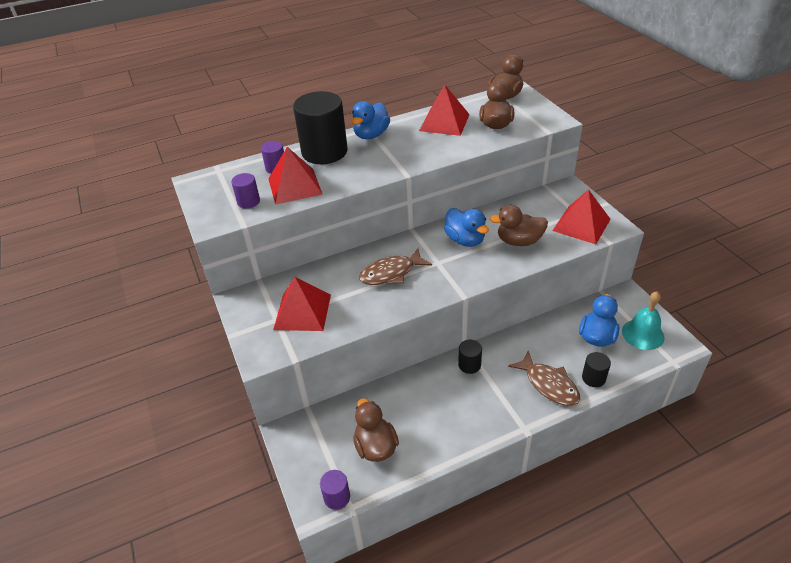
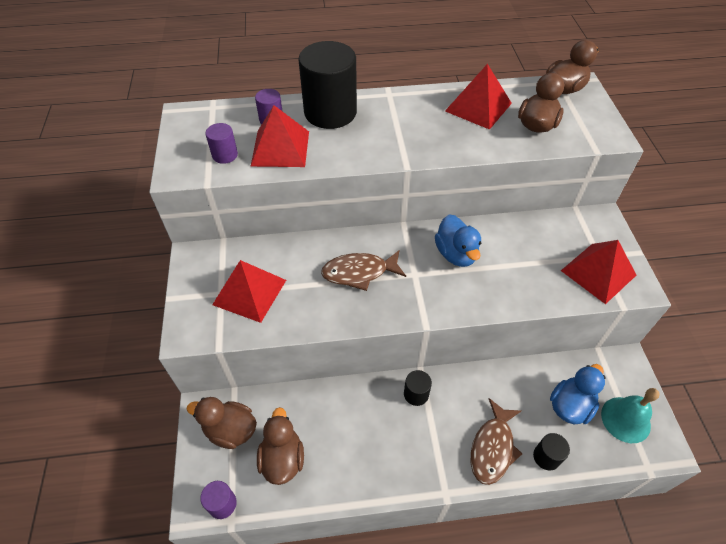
camera: 15 degrees right, 10 degrees up
blue duck [352,101,390,139] -> none
brown duck [490,205,548,246] -> brown duck moved to [187,397,257,449]
brown fish [508,350,580,406] -> brown fish turned 45 degrees clockwise [471,398,522,485]

